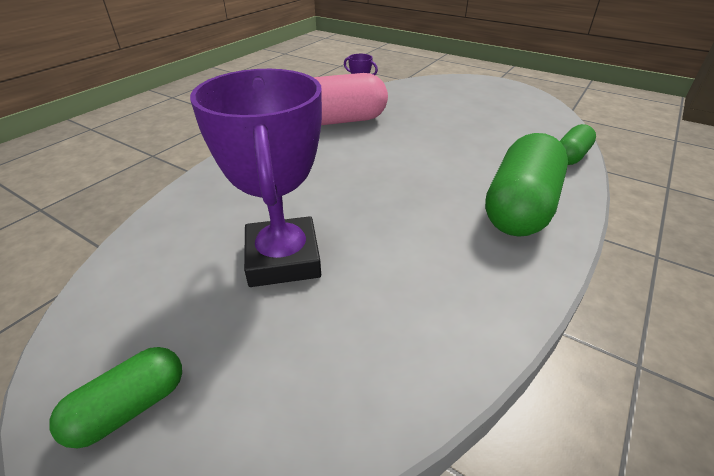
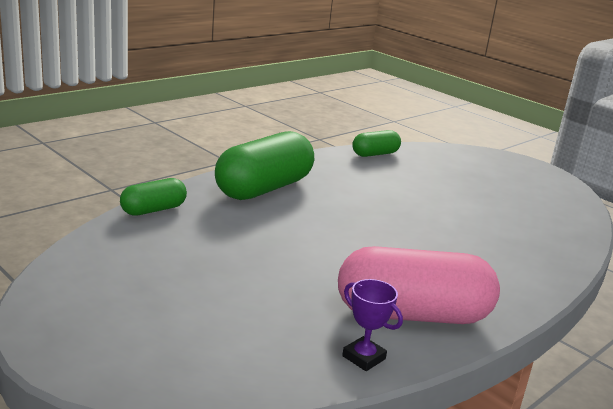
camera: 170 degrees left, 15 degrees down
green capsule [49,347,182,449] -> green capsule moved to [352,130,401,157]
purple trophy [190,69,322,287] -> none

